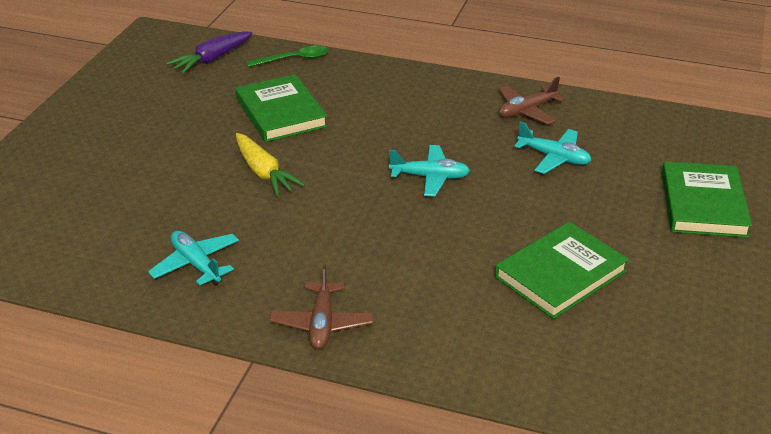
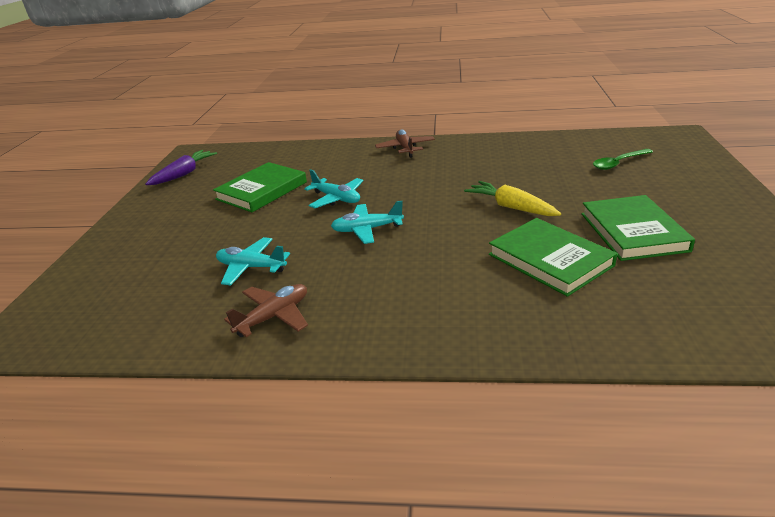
camera: 170 degrees right, 5 degrees down
turquoise plane [148,231,239,286] -> turquoise plane moved to [304,169,363,208]
purple carrot [166,32,252,74] -> purple carrot moved to [145,150,217,185]
green spoon [247,46,328,67] -> green spoon moved to [593,149,653,170]
green book [662,161,752,238] -> green book moved to [581,195,695,261]

